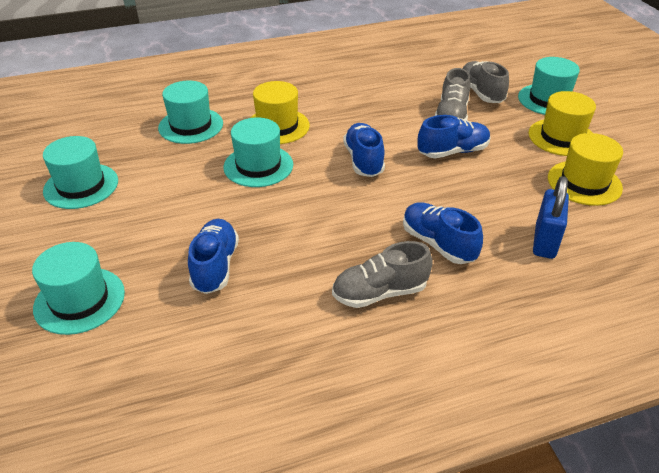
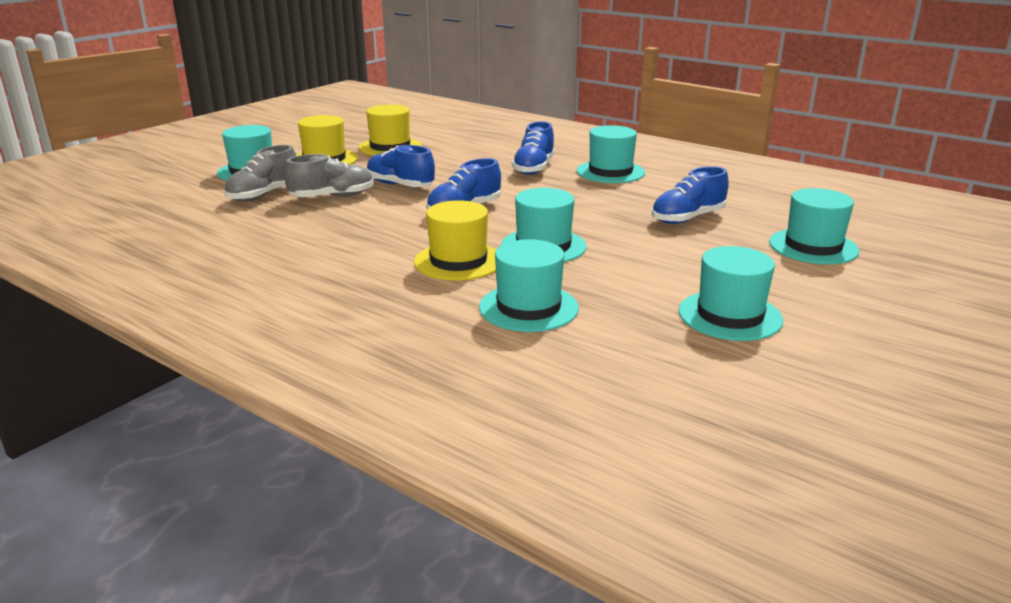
camera: 125 degrees left, 15 degrees down
grey shoe [332,241,433,308] -> turquoise hat [577,125,645,183]
blue padlock [533,176,569,259] -> none

